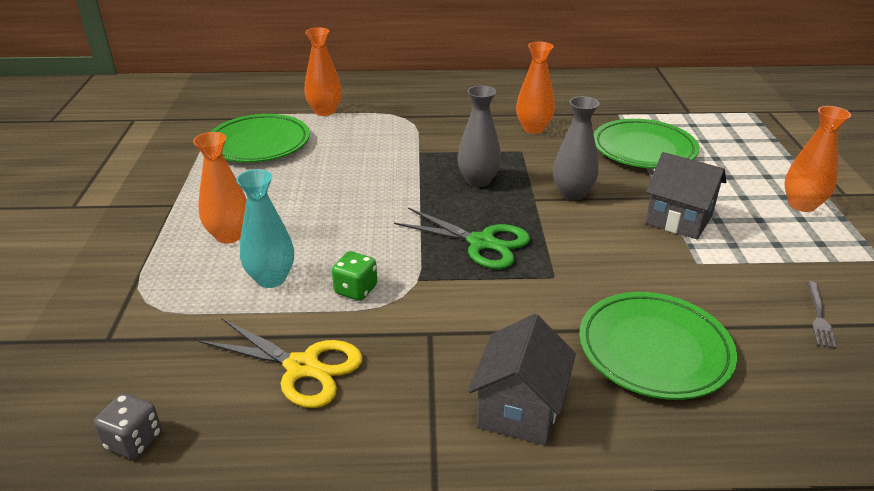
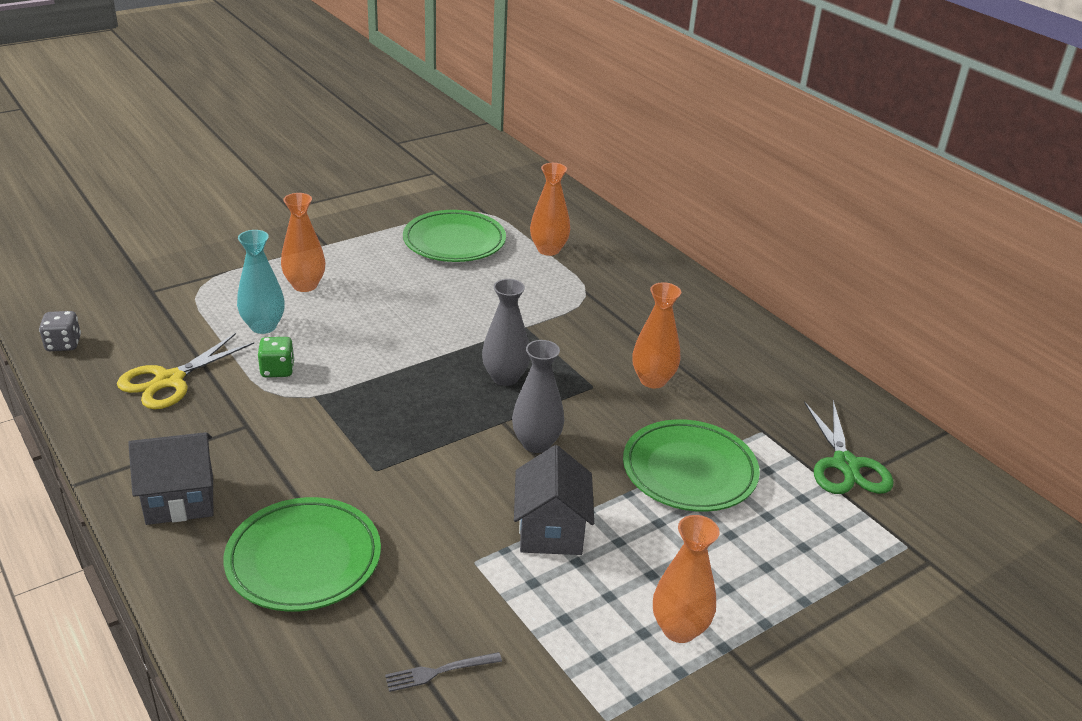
camera: 55 degrees right, 0 degrees up
yellow scissors [199,318,363,408] -> yellow scissors turned 45 degrees clockwise [117,333,254,409]
green scissors [394,207,530,269] -> green scissors moved to [804,400,893,494]

